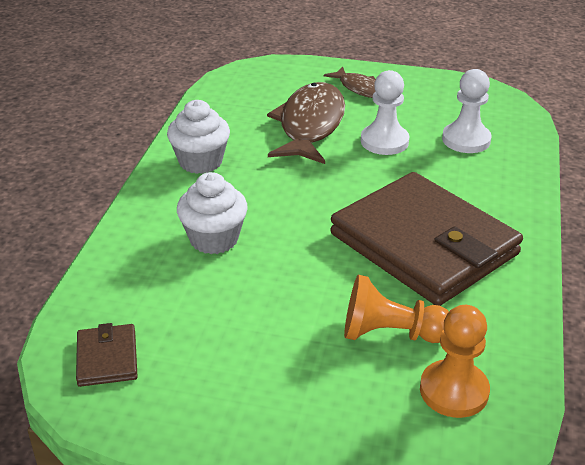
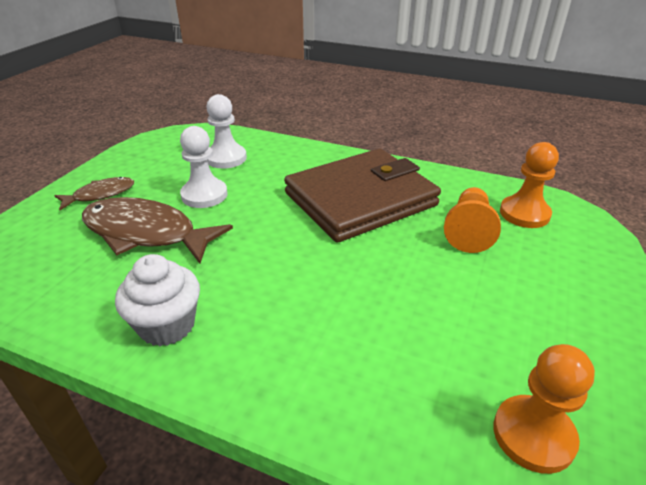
camera: 80 degrees left, 0 degrees up
brown wallet [76,323,138,387] -> orange pawn [493,344,595,474]
white cupcake [177,172,248,254] -> none

